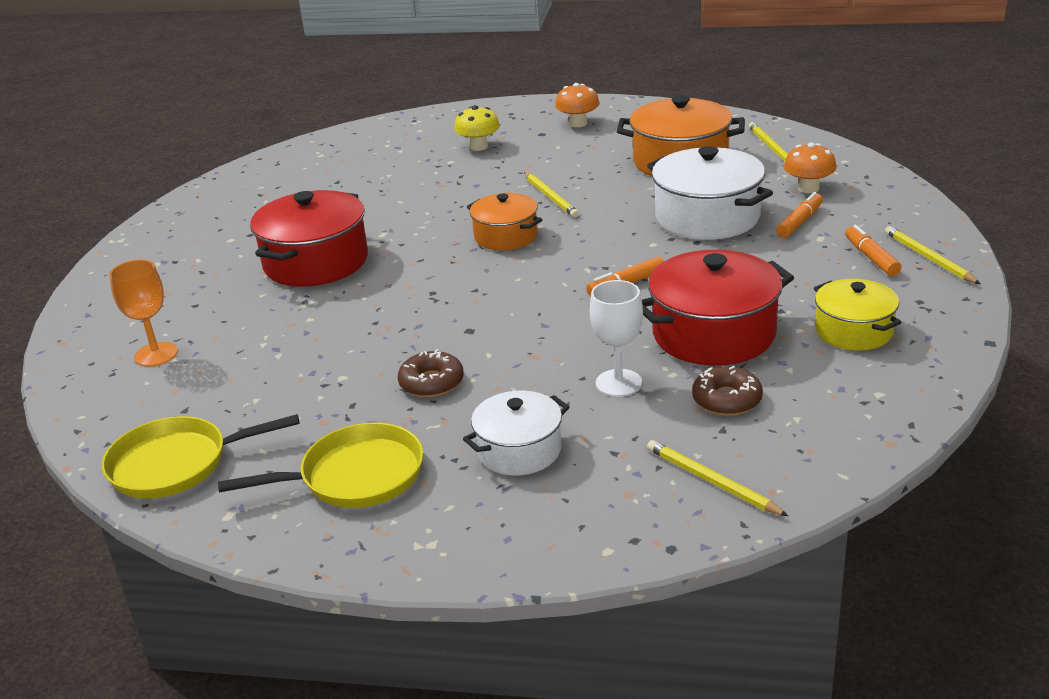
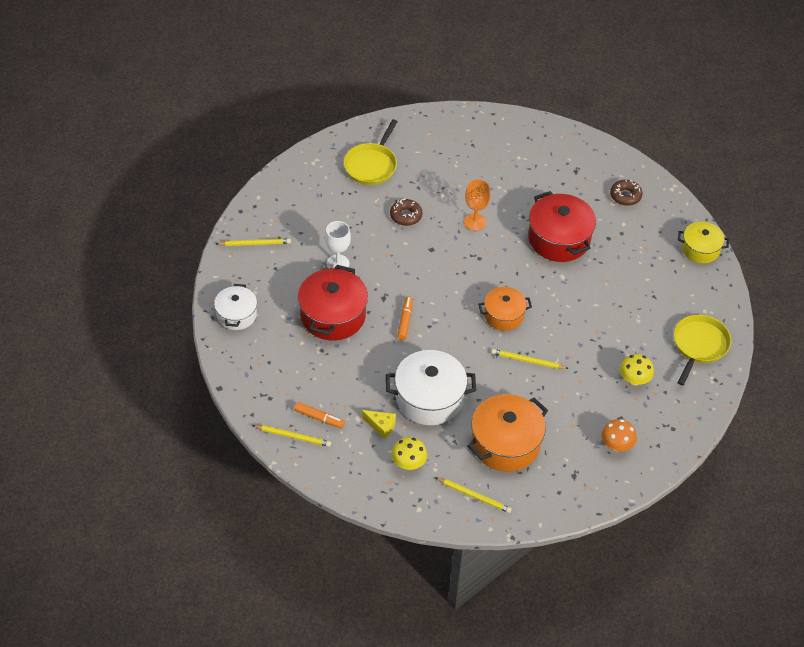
camera: 125 degrees right, 20 degrees up
yellow pan [102,414,300,499] -> yellow pan moved to [674,315,731,386]
orange goblet [109,260,178,367] -> orange goblet moved to [464,179,491,231]
white pot [463,391,569,475] -> white pot moved to [214,284,257,330]
brown donut [692,366,763,416] -> brown donut moved to [610,180,642,206]
orange marker [776,192,823,238] -> yellow cheese [361,410,396,439]
orange mushroom [784,143,837,193] -> yellow mushroom [392,437,427,470]
yellow pot [814,279,902,351] -> yellow pot moved to [678,222,729,263]

